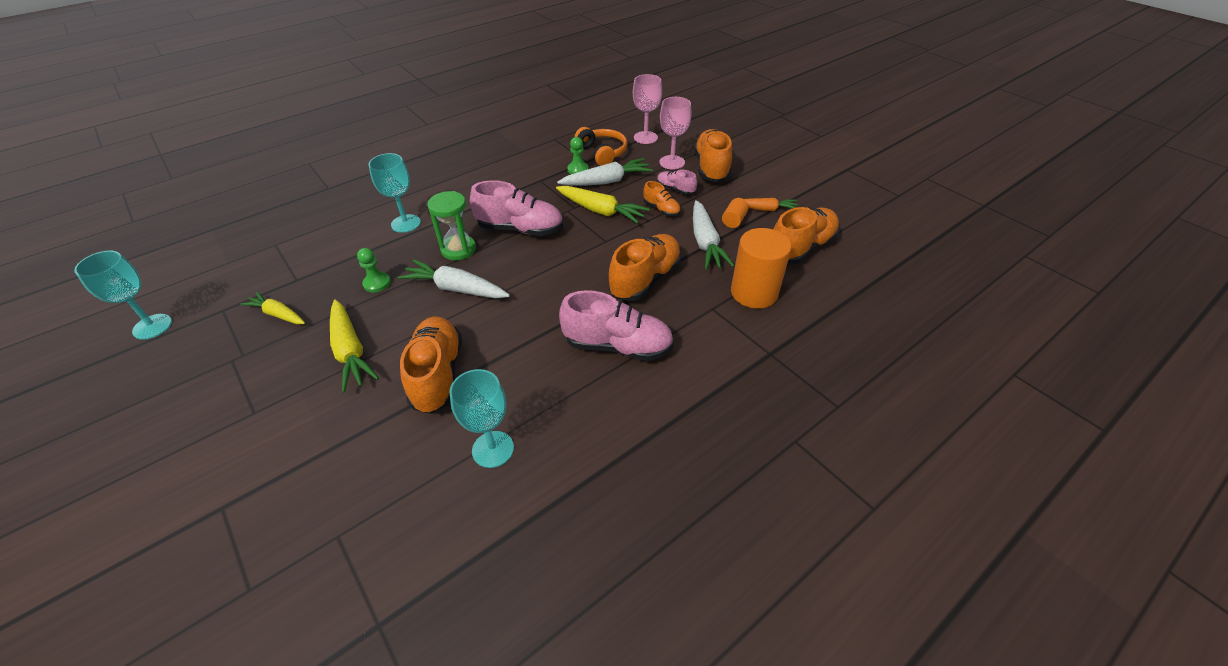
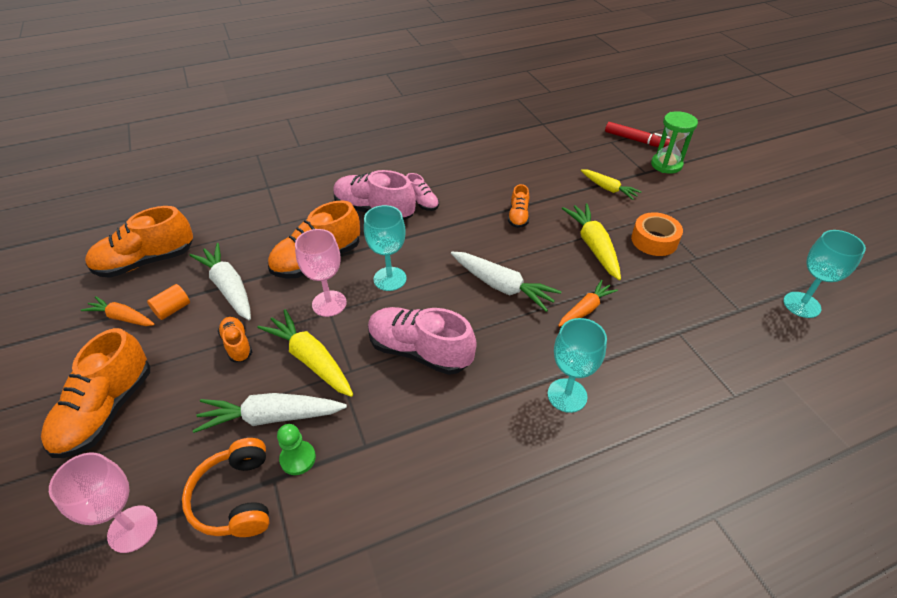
camera: 165 degrees left, 0 degrees up
yellow carrot [240,292,305,324] -> yellow carrot moved to [581,169,642,200]
green pawn [357,248,391,292] -> orange carrot [558,280,618,327]
orange shoe [400,316,462,414] -> orange shoe [508,184,530,228], size x0.52
green hourglass [427,191,476,260] -> green hourglass moved to [651,111,698,174]
turquoise goblet [449,369,514,468] -> turquoise goblet moved to [364,205,406,291]
pink shoe [657,170,697,195] -> pink shoe moved to [406,173,439,211]
pink goblet [659,97,691,170] -> pink goblet moved to [295,229,347,317]
white carrot [693,200,734,269] -> white carrot turned 45 degrees counterclockwise [190,243,251,320]
orange cylinder [731,228,791,309] -> none
none -> red marker [605,122,670,148]
none -> orange tape [631,212,683,256]

